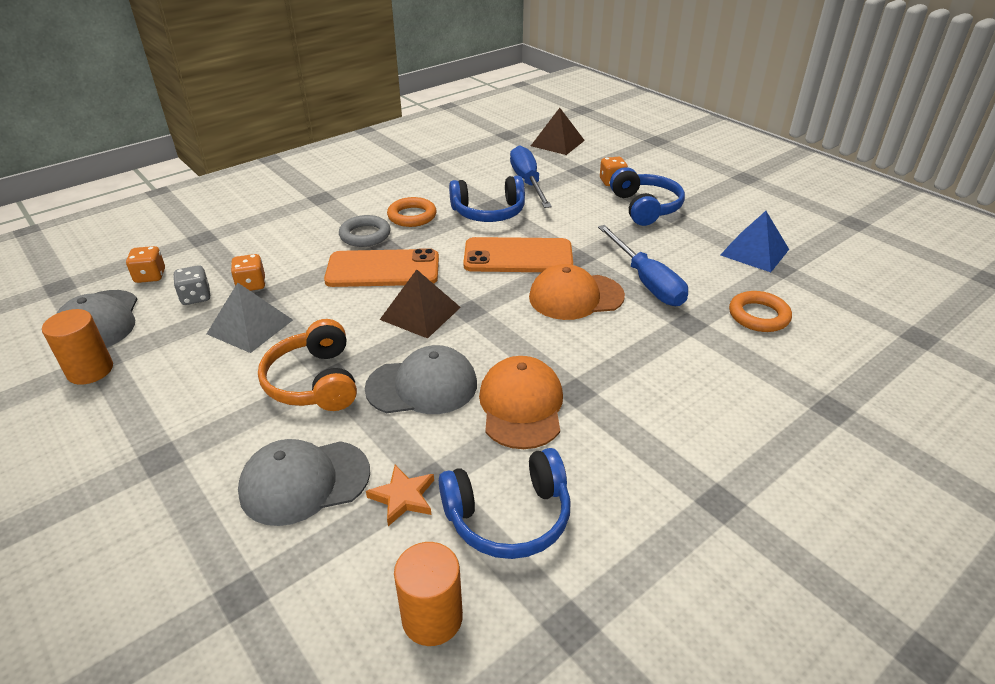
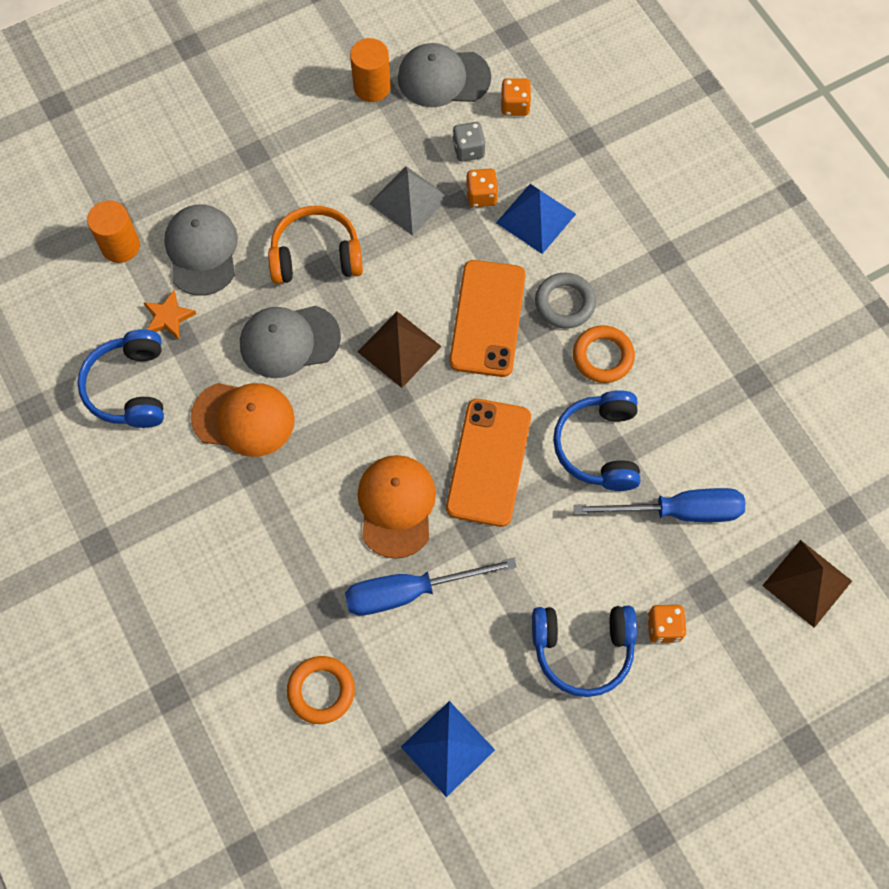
camera: 100 degrees right, 30 degrees up
grey cap [365,345,477,414] -> grey cap turned 75 degrees clockwise [240,306,341,378]
orange cylinder [394,542,463,646] -> orange cylinder moved to [87,200,140,263]
none -> blue pyramid [496,184,576,254]

